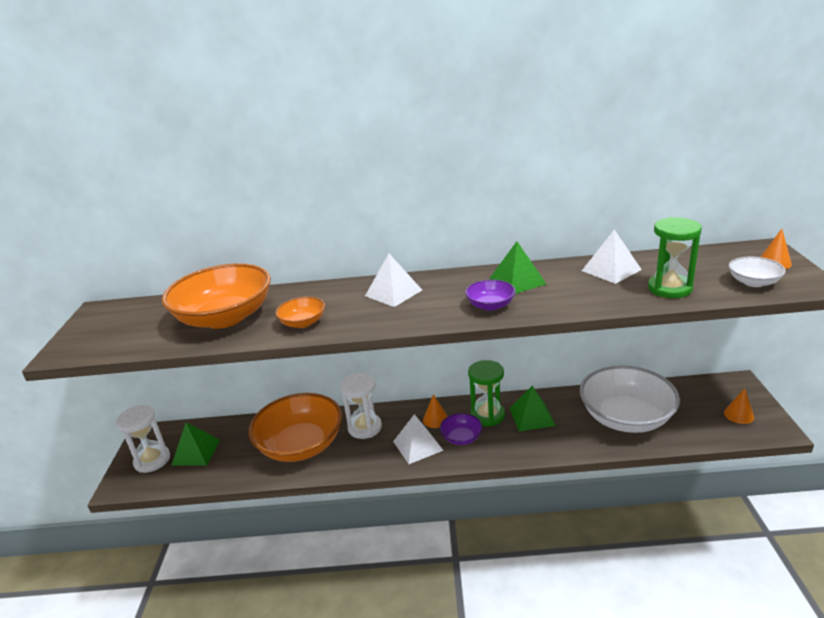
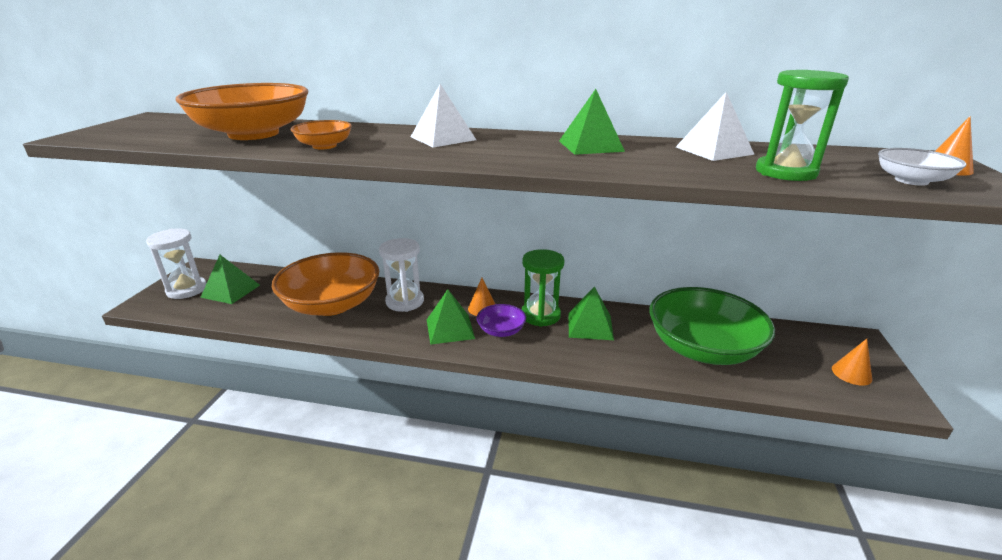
camera: 10 degrees right, 0 degrees up
white pyramid [393,414,444,464] -> green pyramid [427,289,475,345]
purple bowl [465,280,516,311] -> none
white bowl [580,365,680,433] -> green bowl [649,287,775,365]

